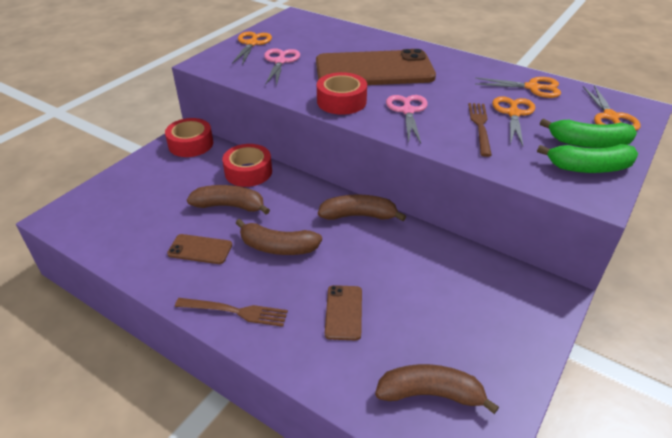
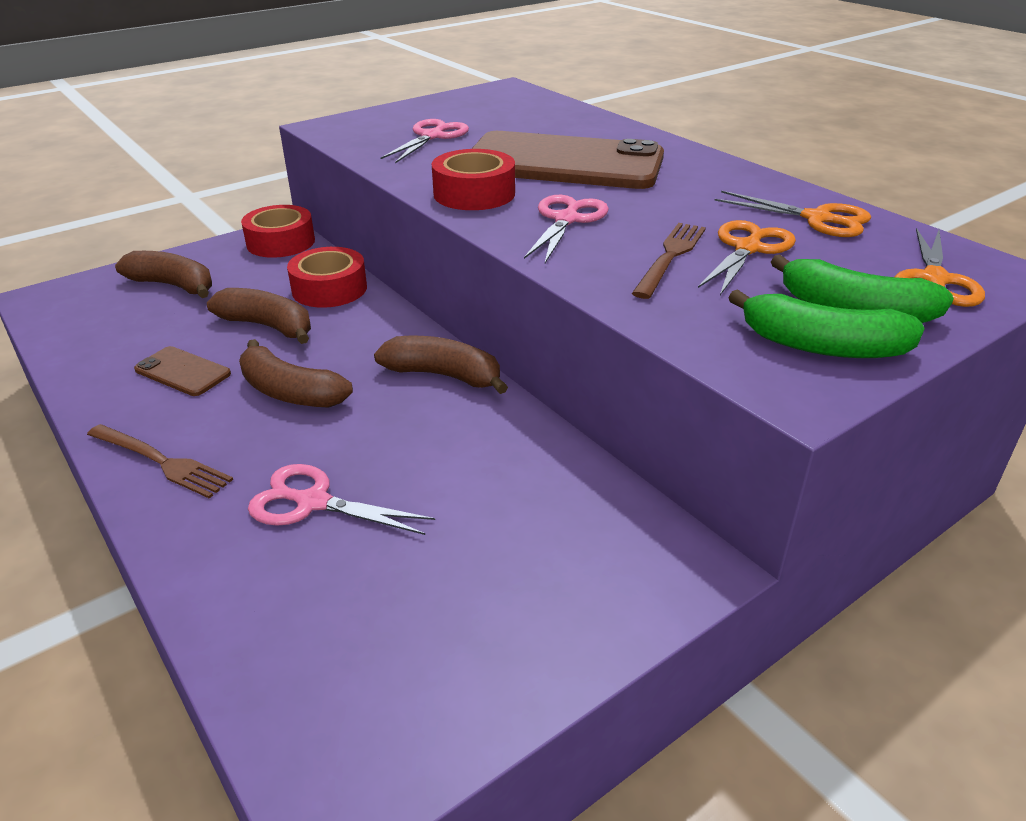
camera: 20 degrees right, 5 degrees down
orange scissors [232,32,272,65] -> none
brown phone [325,285,362,341] -> pink scissors [248,464,435,535]
brown banana [375,364,499,414] -> brown banana moved to [115,251,212,298]

